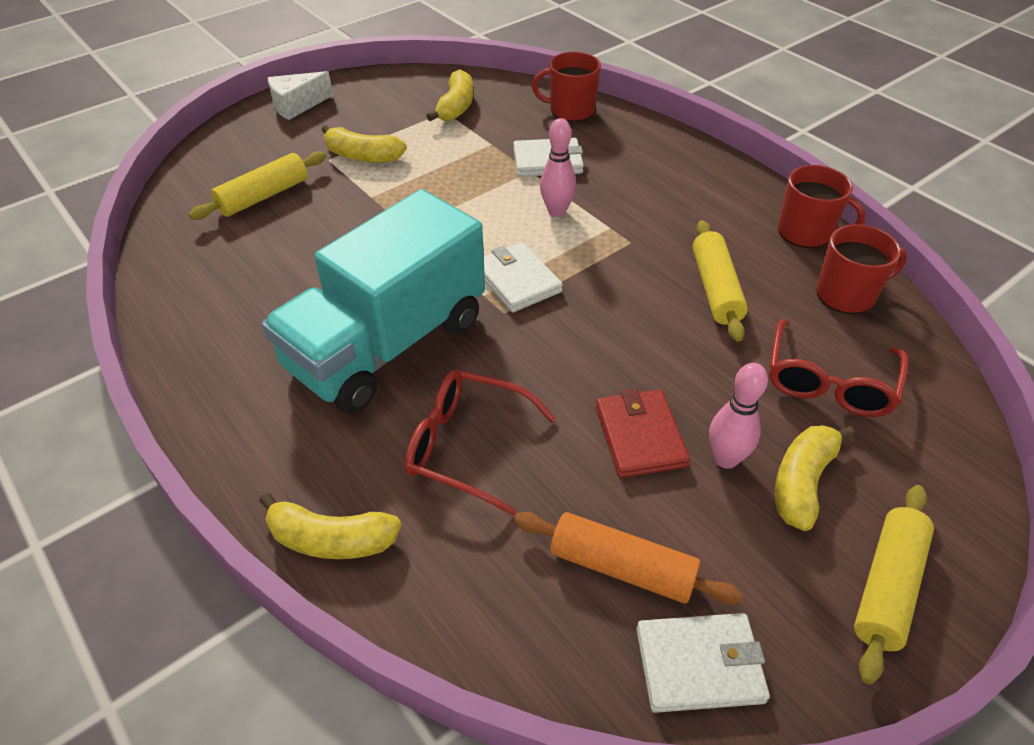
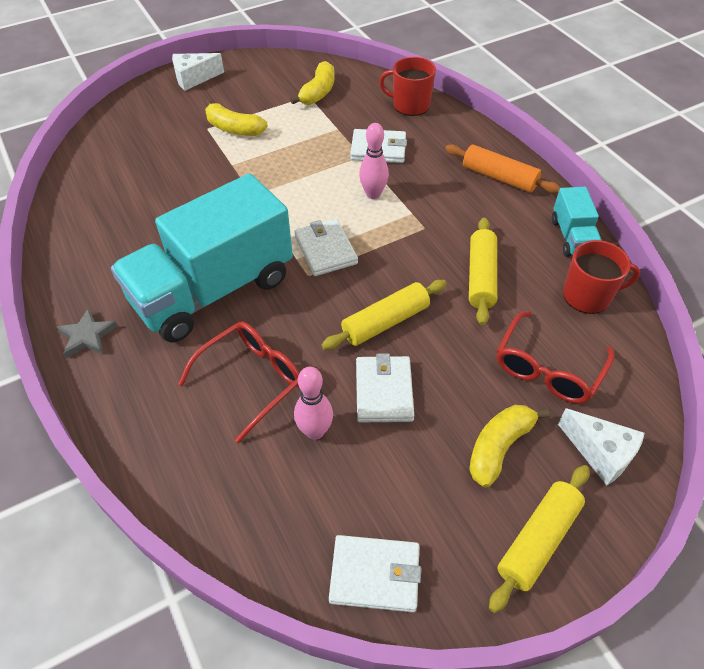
camera: 10 degrees right, 5 degrees up
yellow rolling pin [189,151,326,220] -> yellow rolling pin moved to [321,280,447,350]
yellow banana [259,492,401,559] -> none
red glasses [405,370,556,516] -> red glasses turned 105 degrees clockwise [178,321,300,444]
orange rolling pin [514,512,743,605] -> orange rolling pin moved to [445,144,560,193]
red wallet [596,389,690,478] -> white wallet [356,353,414,423]
pink bowling pin [709,363,768,469] -> pink bowling pin moved to [294,367,333,440]
red mug [778,165,865,248] -> turquoise truck [552,187,602,257]
none -> grey star [57,308,117,358]
none -> white cheese [558,408,645,485]

